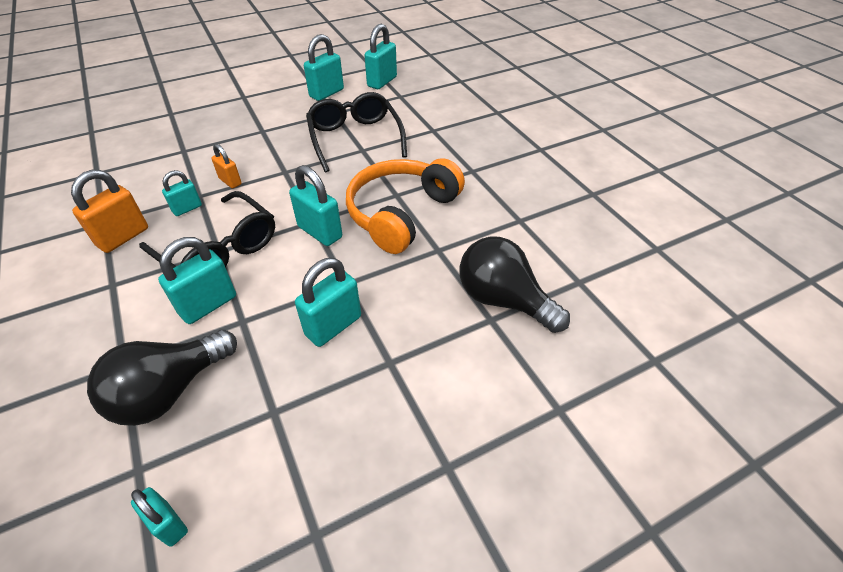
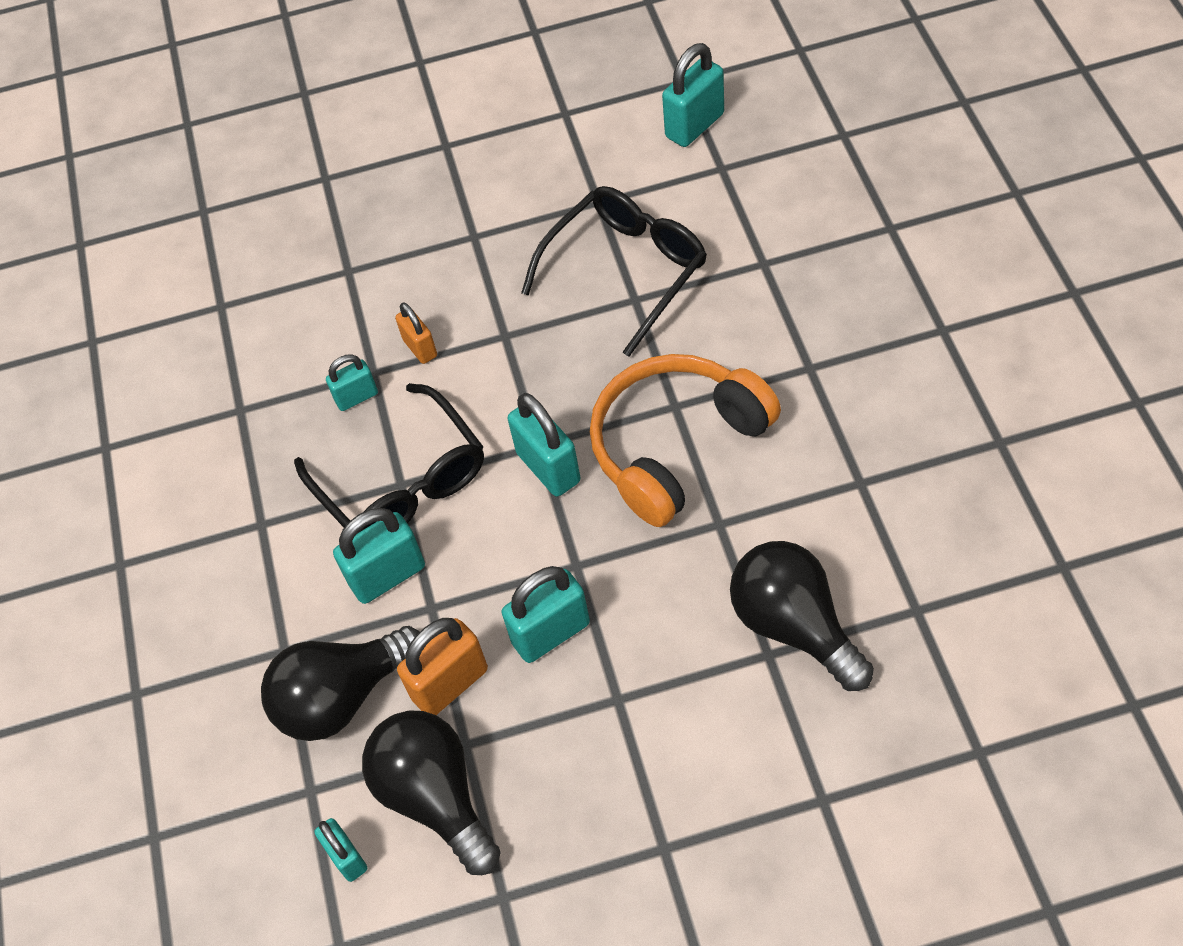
camera: 20 degrees right, 10 degrees up
orange padlock [71,170,148,253] -> orange padlock moved to [397,618,488,715]
turquoise padlock [304,34,344,101] -> none
black glasses [306,92,407,172] -> black glasses turned 45 degrees clockwise [521,186,707,357]
none -> black light bulb [362,711,501,875]

